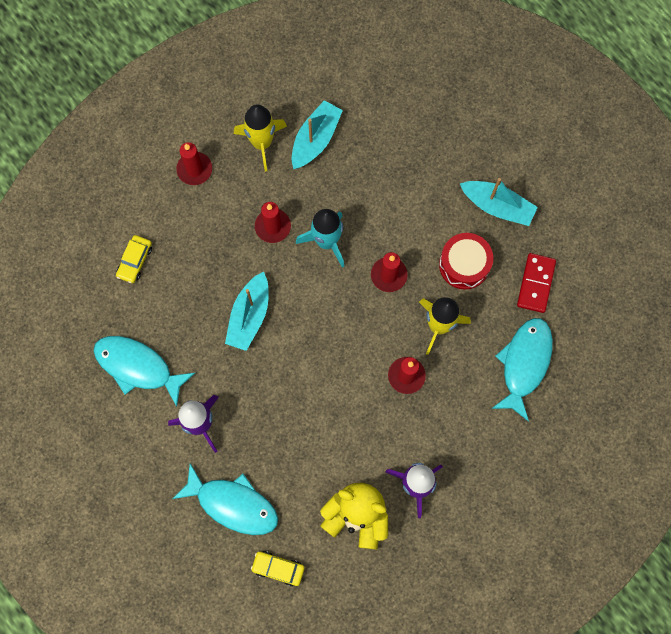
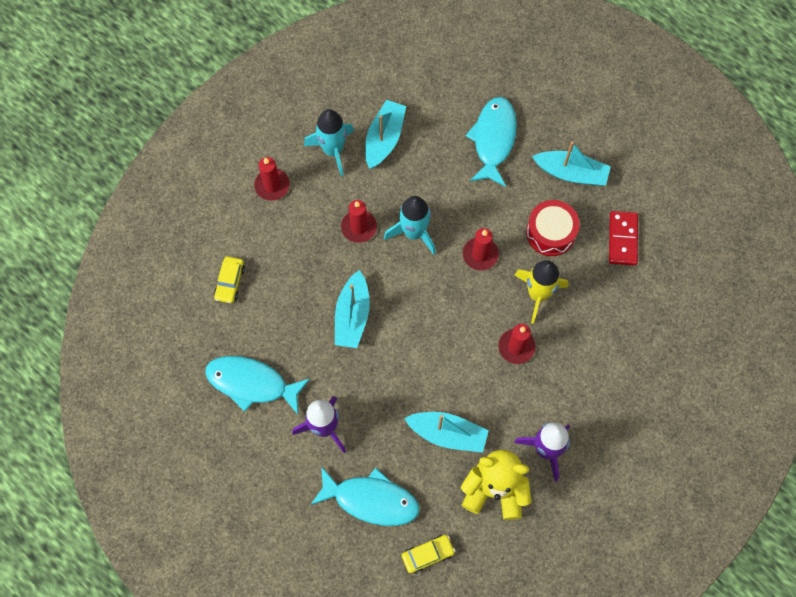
camera: 10 degrees left, 5 degrees down
yellow rocket [234,104,287,172] -> turquoise rocket [304,109,354,177]
yellow car [251,551,305,586] -> yellow car turned 150 degrees clockwise [402,535,455,573]
turquoise fish [491,318,553,422] -> turquoise fish moved to [465,97,517,187]
none -> turquoise boat [404,412,489,453]

